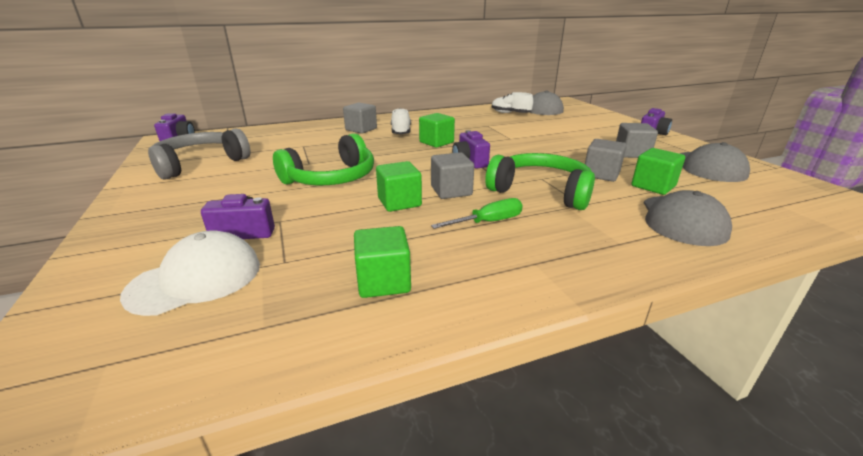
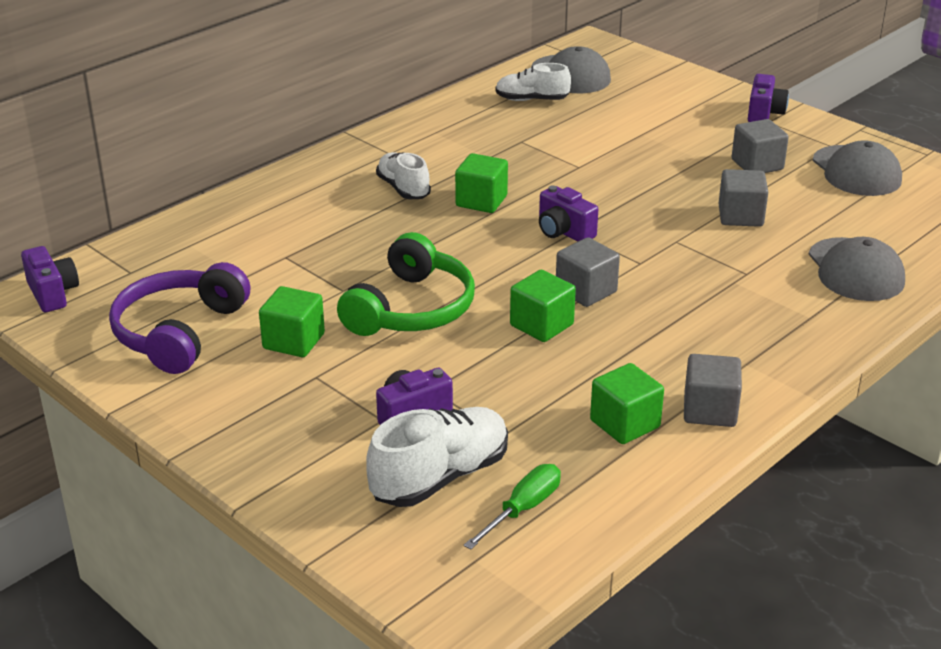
camera: 25 degrees left, 5 degrees up
white cap [120,230,260,316] -> white shoe [366,407,508,507]
grey headphones [148,128,250,180] -> purple headphones [109,262,250,374]
grey cube [343,102,377,134] -> grey cube moved to [684,354,742,427]
green screwdriver [431,198,523,229] -> green screwdriver moved to [464,464,561,550]
green headphones [485,153,595,210] -> none
green cube [631,148,685,195] -> green cube moved to [259,286,325,357]

